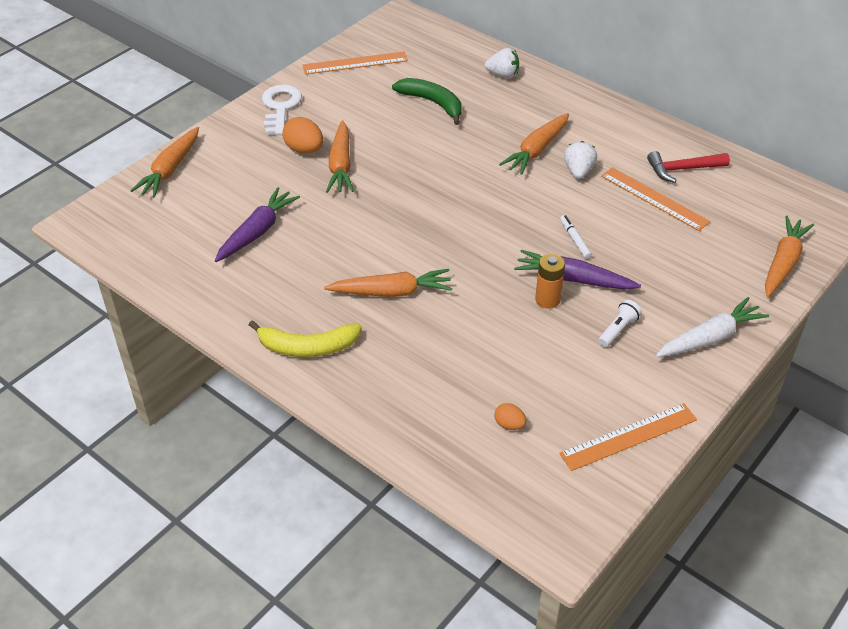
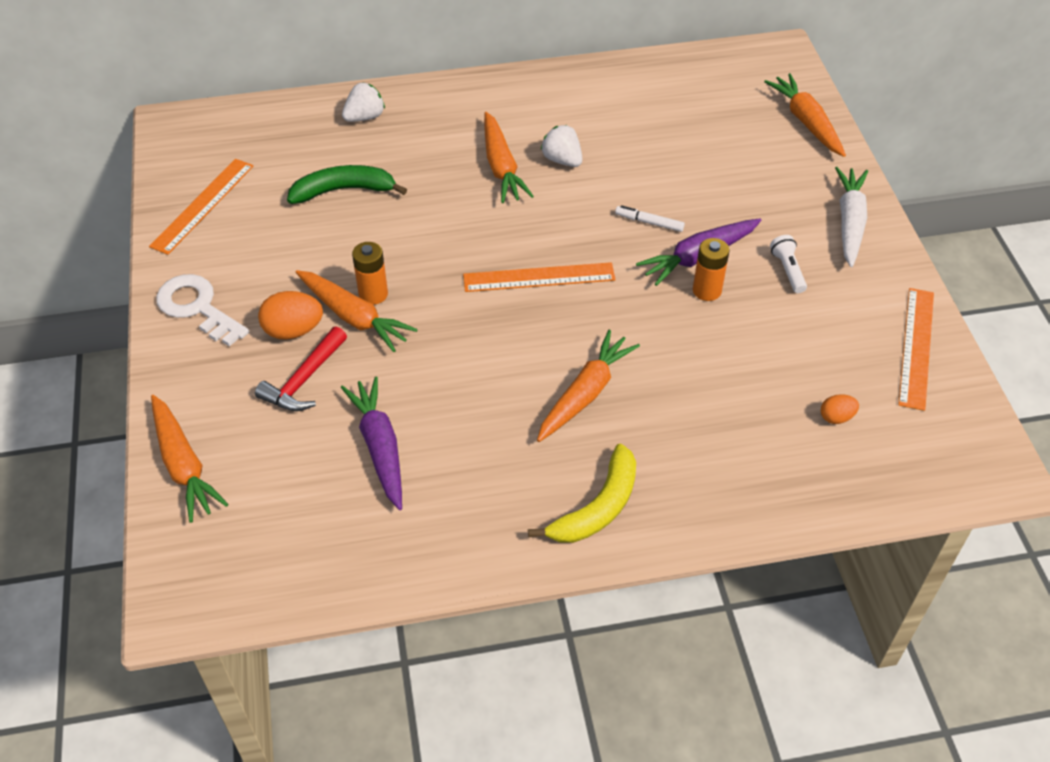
camera: 50 degrees left, 5 degrees up
orange ruler [601,167,710,231] -> orange ruler moved to [463,262,616,292]
red hammer [647,151,730,183] -> red hammer moved to [255,326,347,411]
none -> orange battery [352,242,388,305]

